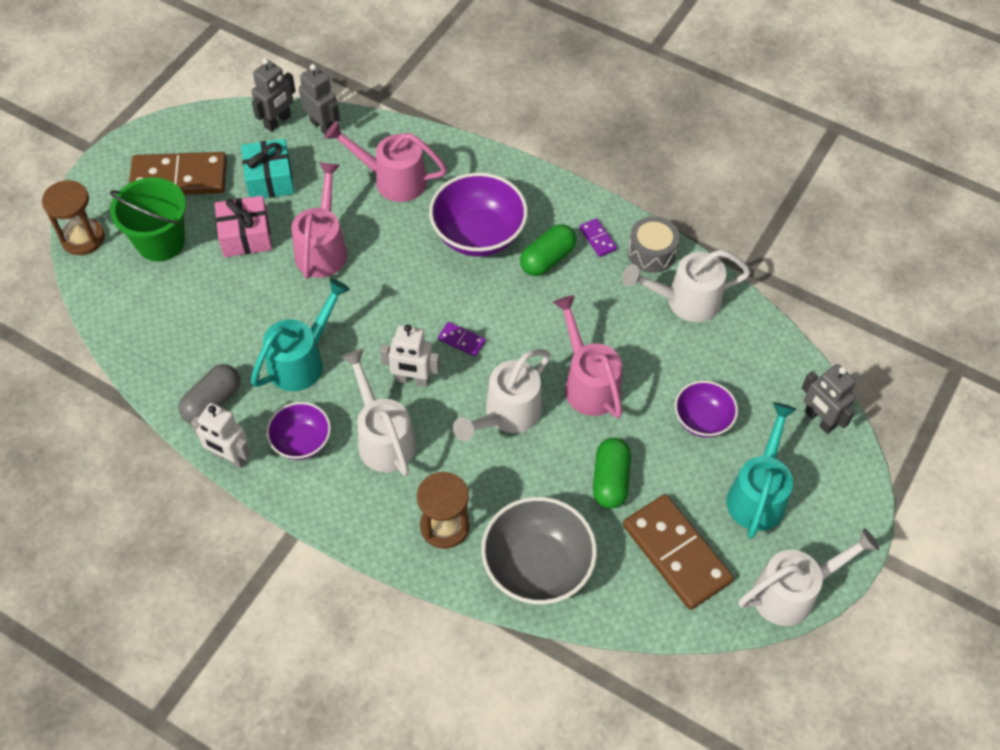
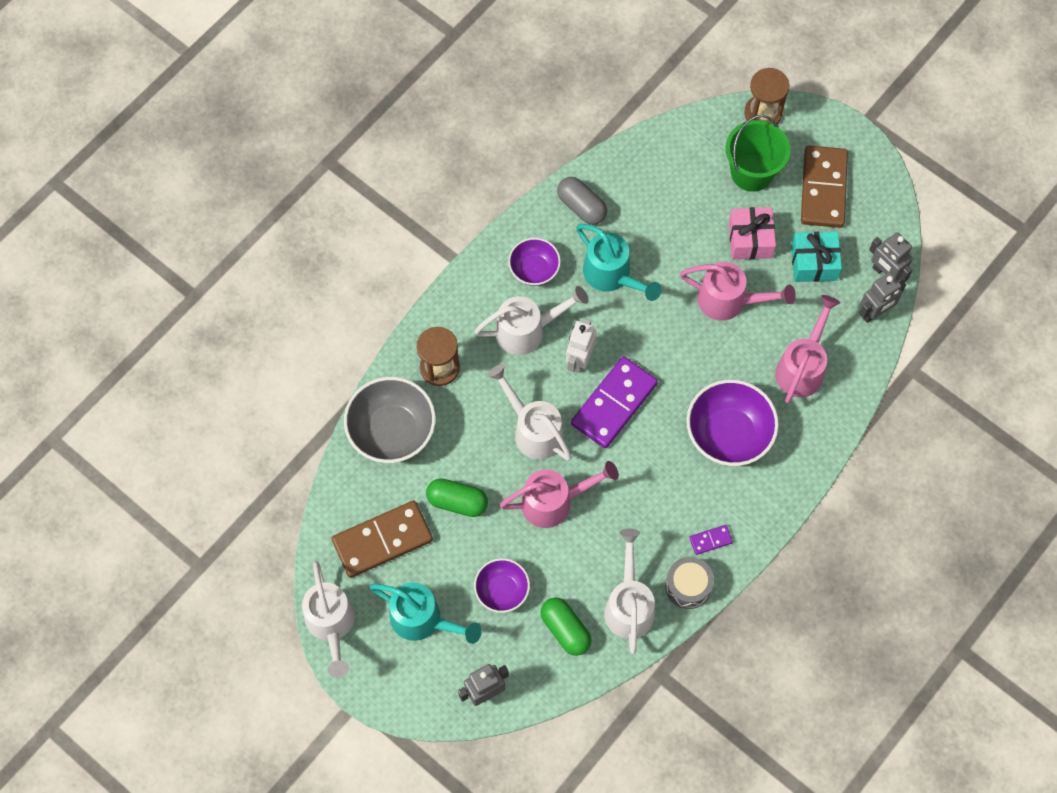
camera: 100 degrees right, 10 degrees up
white robot [191,403,251,468] -> none
purple domino [438,322,486,356] -> purple domino [571,356,658,448], size x2.32
green capsule [520,224,576,276] -> green capsule moved to [540,597,591,656]

